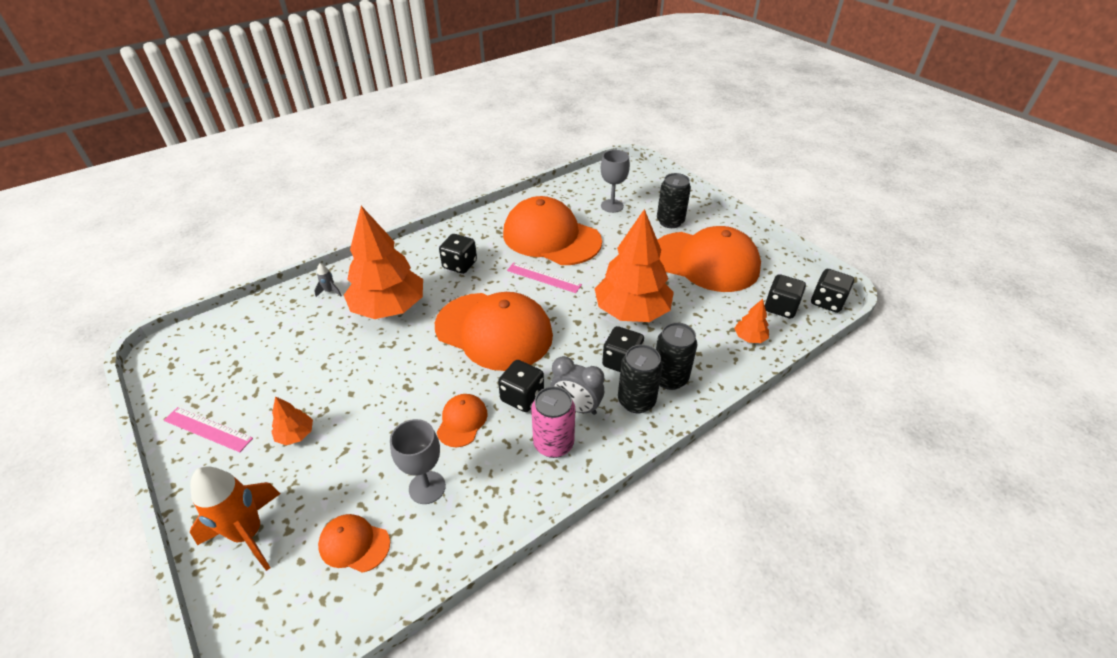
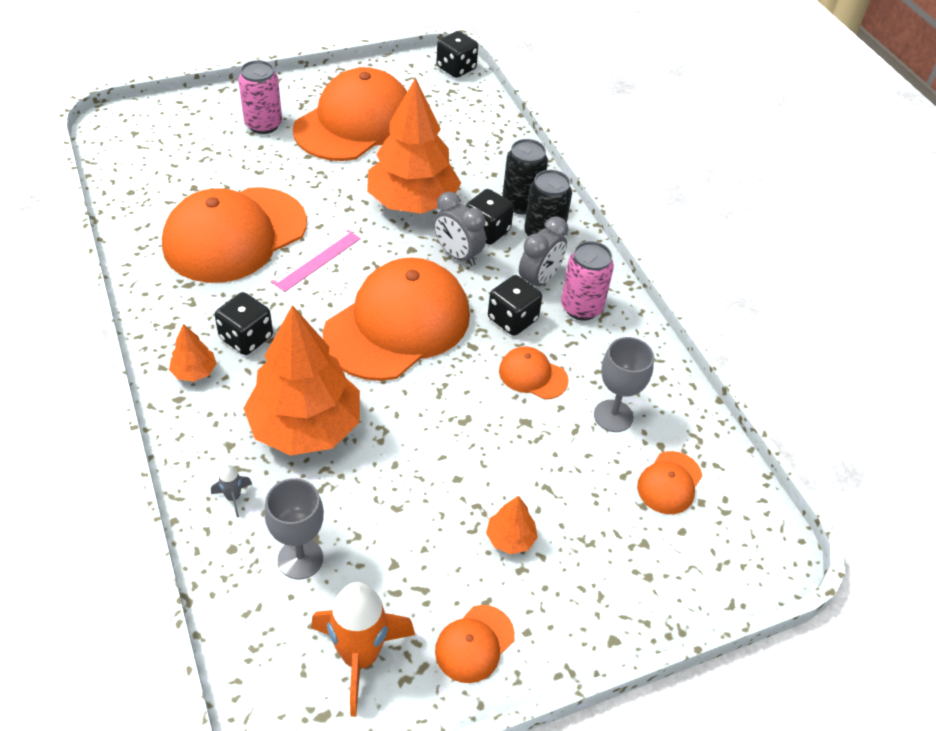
camera: 80 degrees left, 5 degrees up
pink ruler [164,407,253,452] -> orange cap [435,605,515,683]
orange rocket [190,467,281,571] -> orange rocket moved to [311,582,415,717]
grey goblet [601,150,630,213] -> grey goblet moved to [264,478,324,579]
black can [657,173,691,228] -> pink can [238,60,282,134]
orange tree [734,299,769,343] -> orange tree moved to [169,324,217,382]
black dice [765,274,806,318] -> none
none -> grey clock [434,192,486,266]

